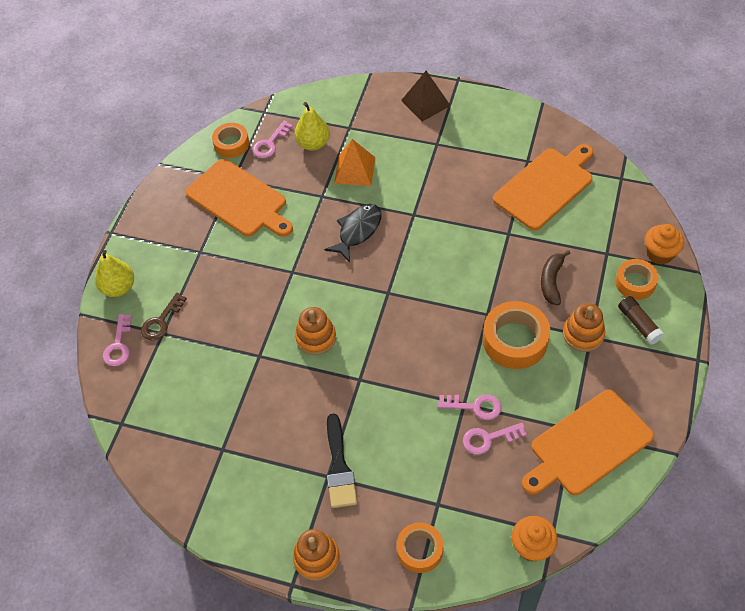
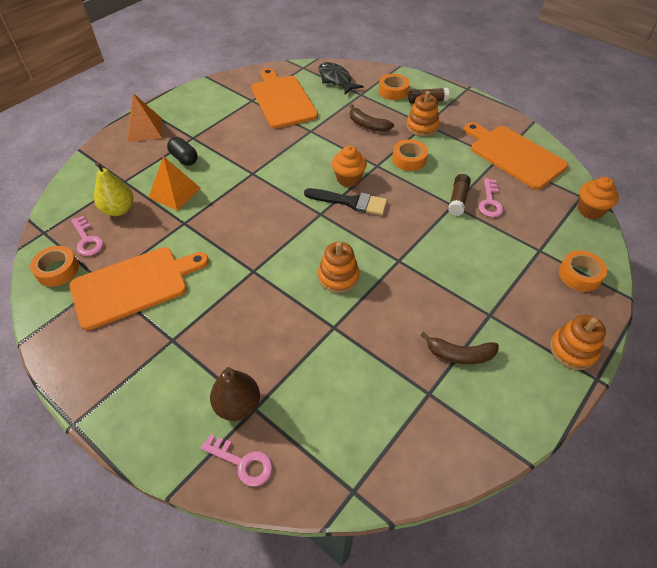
camera: 70 degrees left, 5 degrees down
yellow pear [95,250,134,297] -> none
brown key [141,292,187,340] -> brown pear [210,367,260,421]
black fish [324,204,381,263] -> black fish moved to [319,62,364,94]
black brush [327,413,357,508] -> black brush moved to [304,188,388,215]
brown pyramid [401,71,451,121] -> orange pyramid [128,93,162,142]
pink key [437,394,501,420] -> brown glue stick [448,174,471,216]
orange tape [483,301,550,369] -> orange tape [392,139,428,171], size x0.63
orange cutting board [522,390,654,495] -> orange cutting board turned 150 degrees clockwise [464,122,568,190]
orange cupcake [645,224,684,264] -> orange cupcake moved to [332,146,367,187]
none -> black capsule [167,137,198,166]
none -> brown banana [420,332,499,364]

